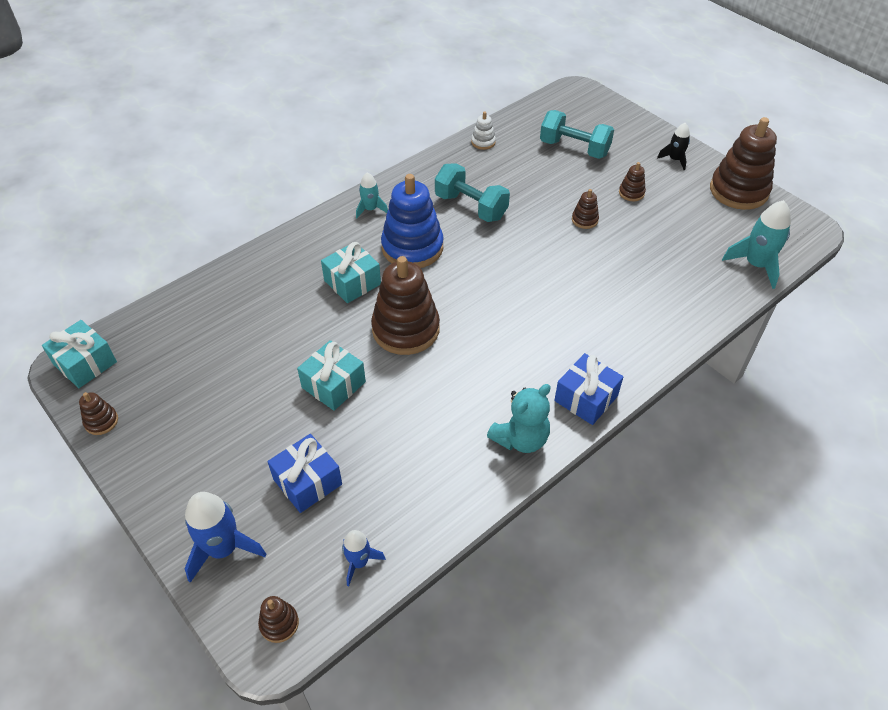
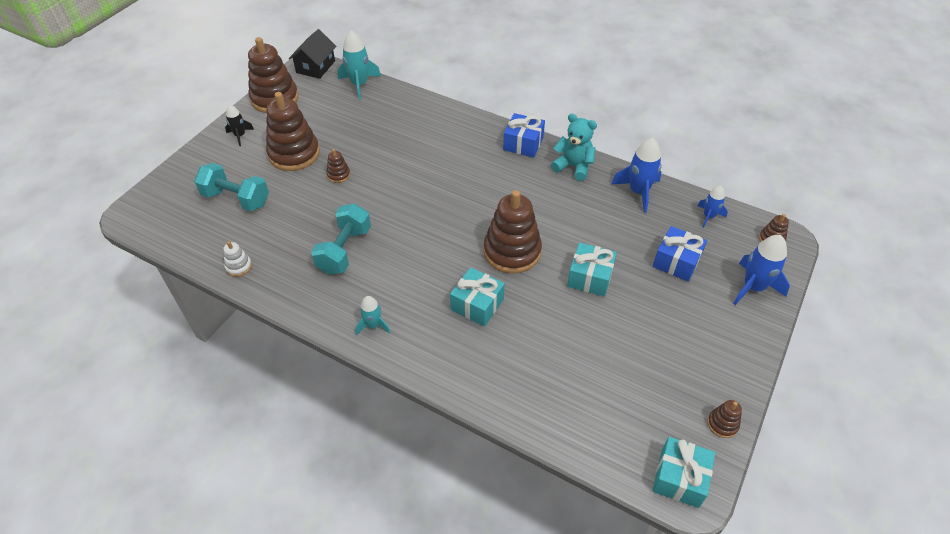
camera: 110 degrees left, 0 degrees up
blue stacking toy [381,174,444,268] -> none
turquoise dumbbell [540,110,614,159] -> turquoise dumbbell turned 75 degrees counterclockwise [194,163,269,211]
brown stacking toy [619,162,646,201] -> brown stacking toy [266,92,320,171], size x2.26
none -> black house [289,29,336,79]
none -> blue rocket [611,138,662,213]

